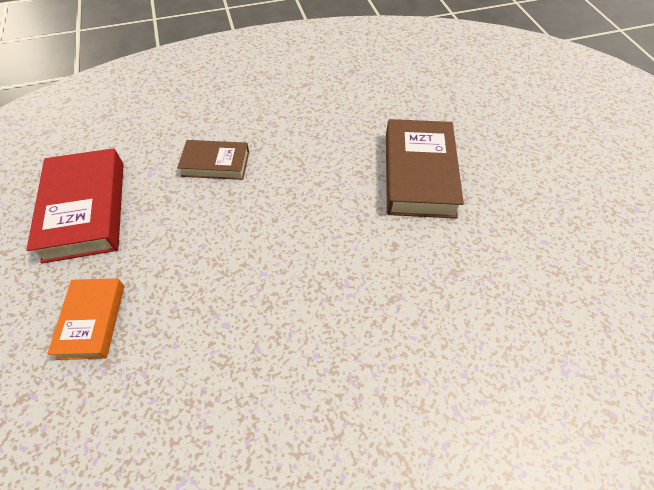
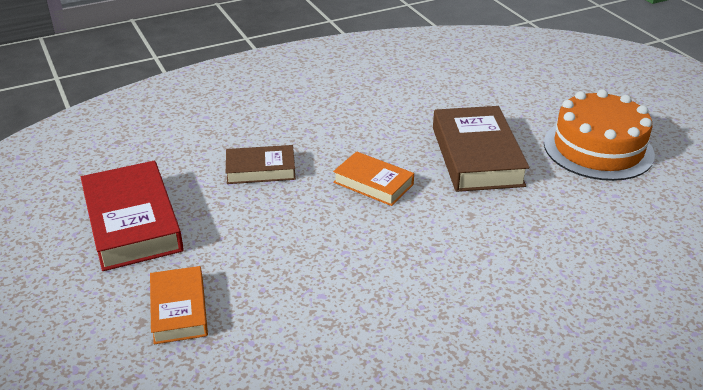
camera: 10 degrees left, 20 degrees down
none -> orange book [333,151,414,206]
none -> orange cake [544,89,655,181]

